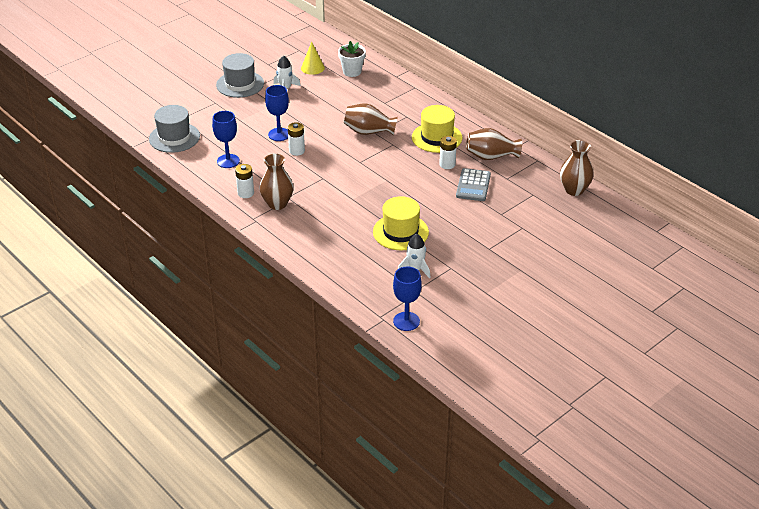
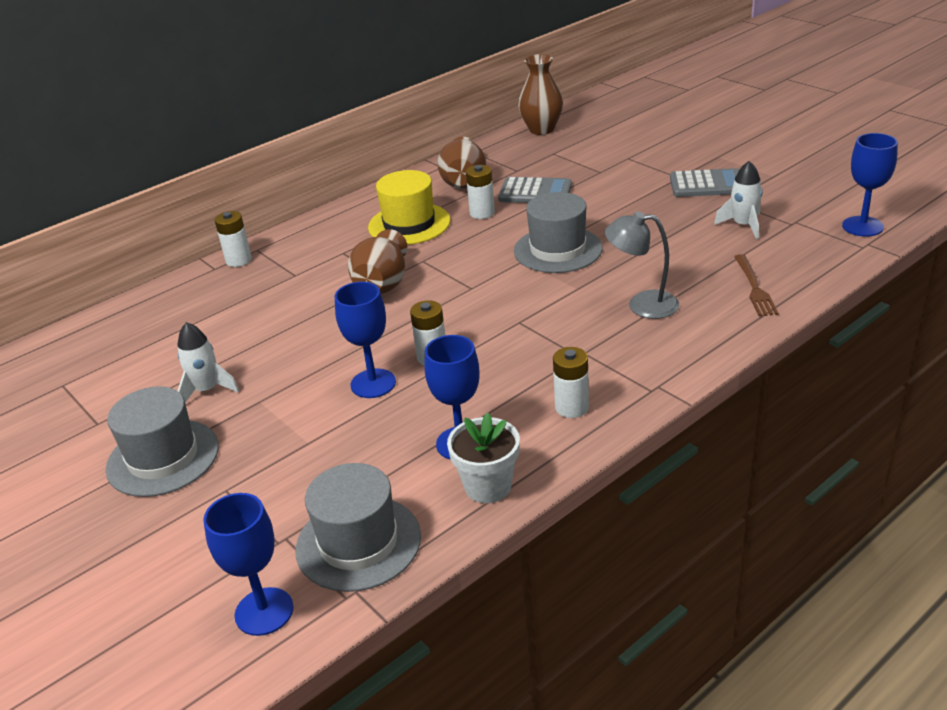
camera: 85 degrees left, 5 degrees down
brown vase [259,154,293,210] -> none
yellow cone [301,41,325,75] -> none
white flower pot [338,41,366,77] -> white flower pot moved to [447,413,520,503]
yellow hat [373,196,429,250] -> none
none -> blue goblet [203,493,294,636]
none -> white battery [214,211,252,267]
none -> grey hat [514,192,602,273]
none -> grey lamp [605,211,679,319]
none -> grey calculator [670,168,739,197]
none -> brown fork [734,254,779,316]

